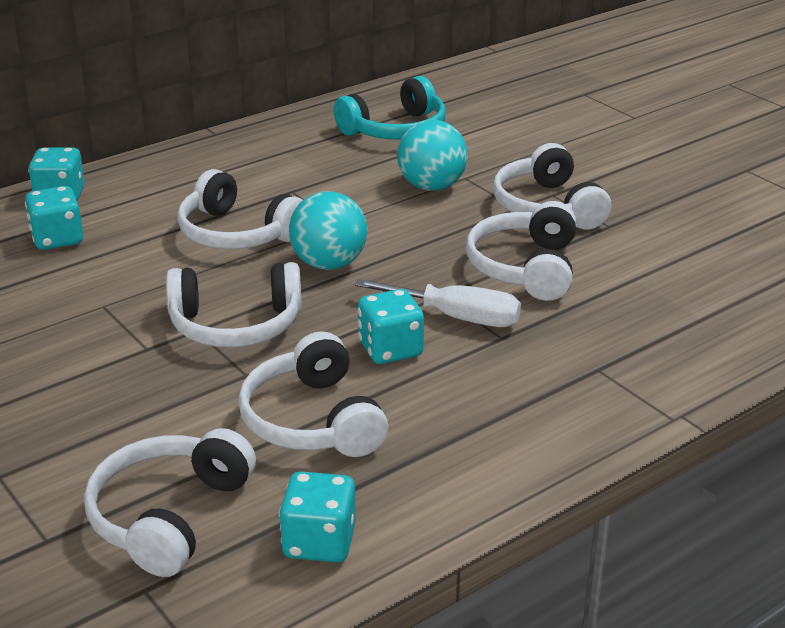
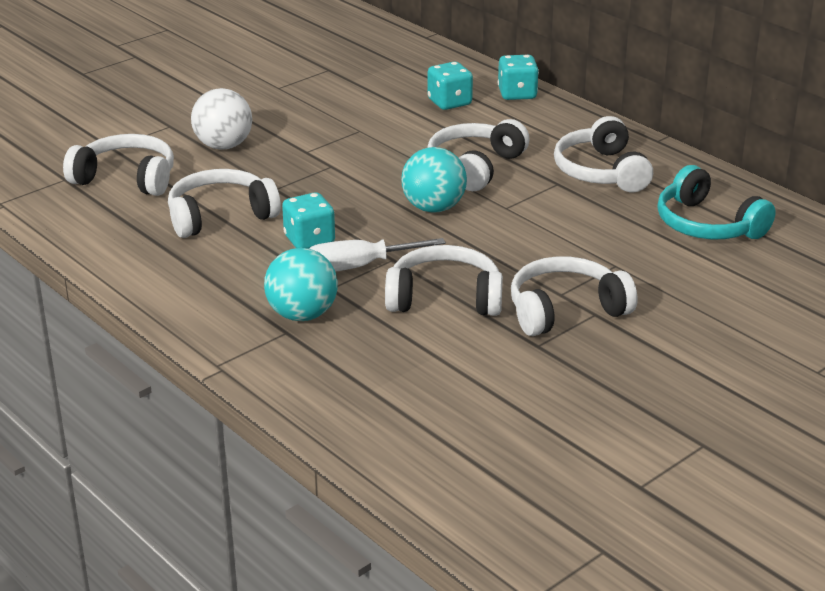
camera: 85 degrees right, 0 degrees up
white headphones [166,262,302,347] -> white headphones moved to [554,116,653,192]
turquoise dice [279,471,356,562] -> none
white screwdriver [355,279,521,327] -> white screwdriver turned 60 degrees clockwise [309,238,446,272]
turquoise ball [397,120,468,191] -> turquoise ball moved to [264,248,338,321]
none -> white ball [191,88,252,150]

